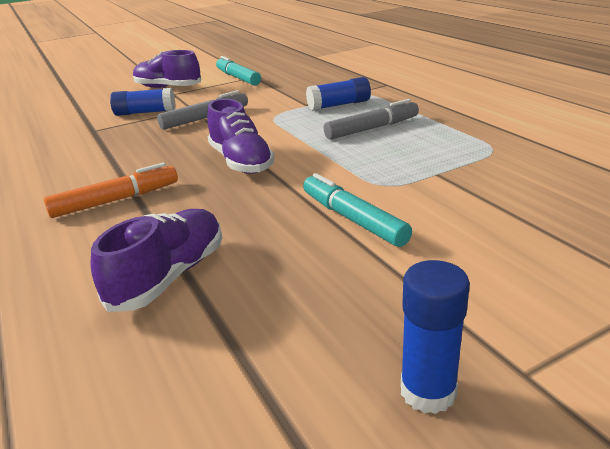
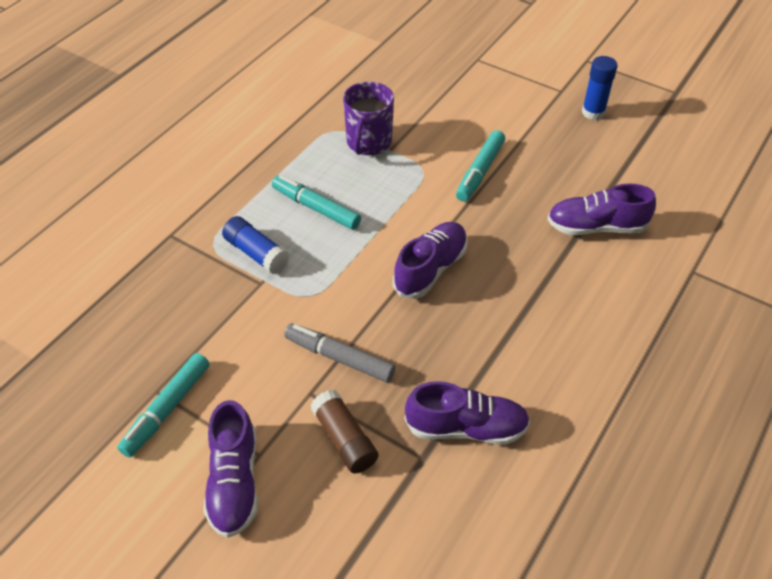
camera: 120 degrees left, 20 degrees up
orange marker [44,163,178,218] -> none
blue glue stick [110,88,175,116] -> brown glue stick [311,390,378,473]
grey marker [324,99,419,140] -> turquoise marker [272,175,361,230]
none -> purple mug [343,82,394,155]
none -> purple shoe [405,381,530,445]

